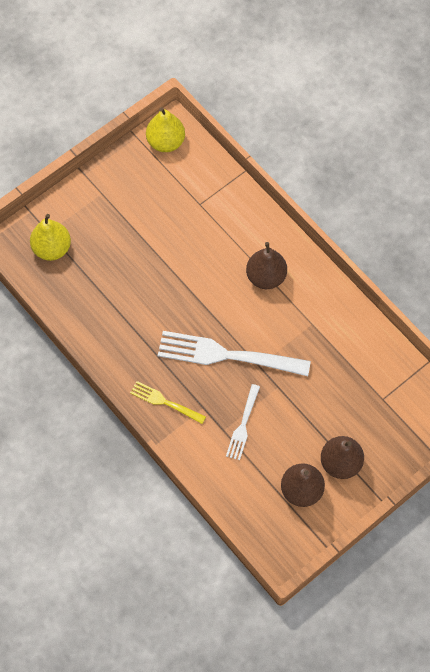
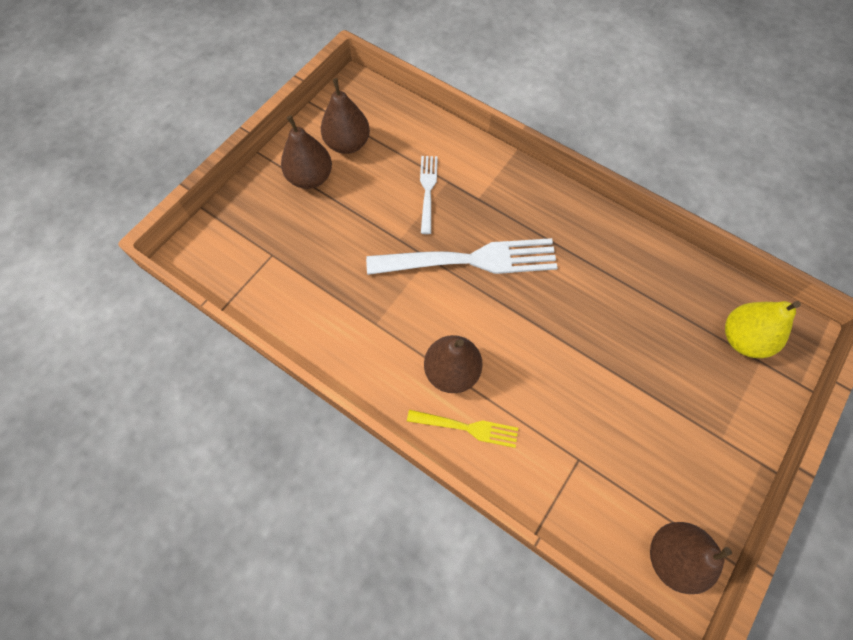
camera: 165 degrees right, 0 degrees up
yellow fork [130,381,206,424] -> yellow fork moved to [407,410,518,448]
yellow pear [146,107,185,152] -> brown pear [650,522,732,594]

